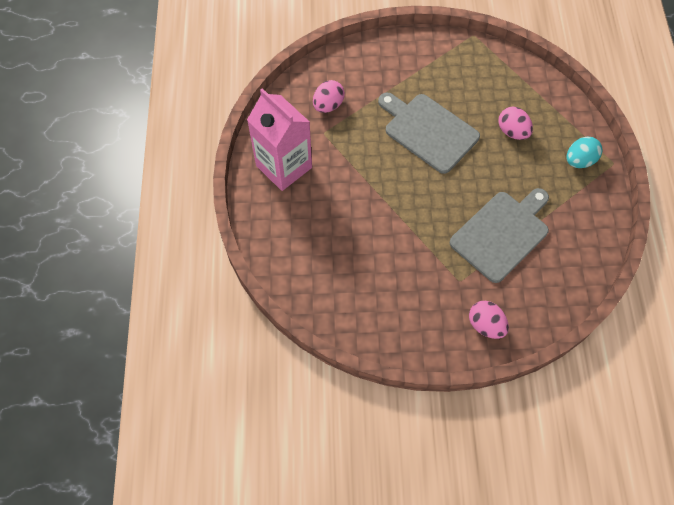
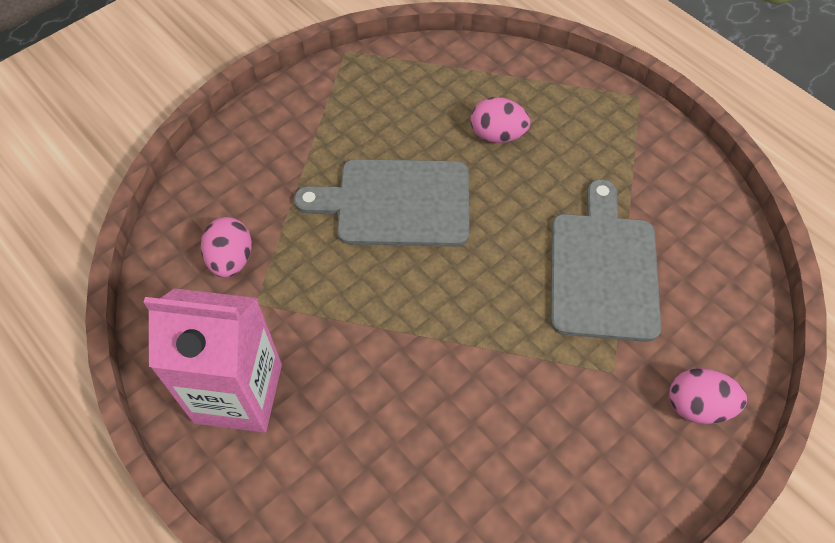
camera: 40 degrees left, 5 degrees down
turquoise egg [566,137,602,168] -> none

